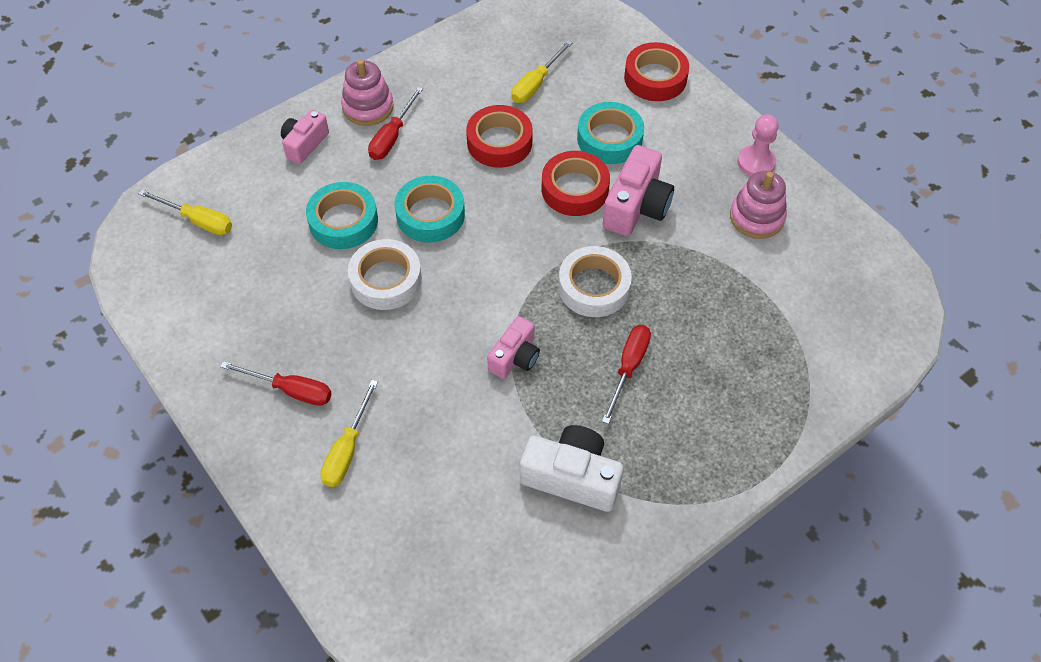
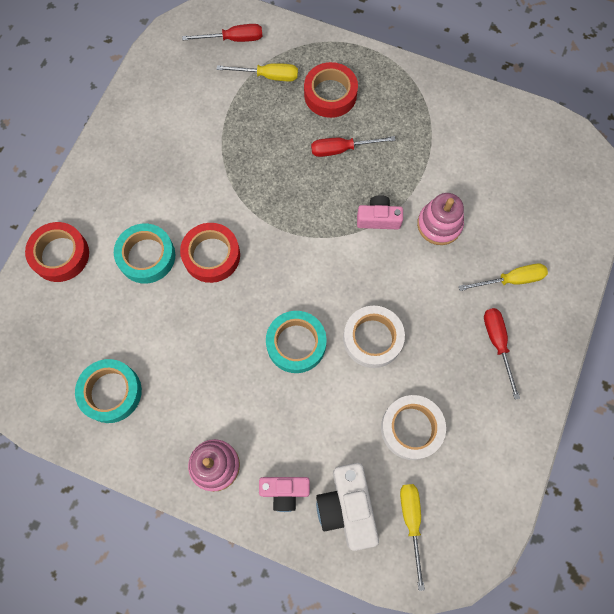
camera: 120 degrees left, 15 degrees up
turquoise tape [306,182,378,249] -> turquoise tape moved to [75,359,142,423]
red screwdriver [368,87,423,160] -> red screwdriver moved to [182,24,263,42]
red tape [466,105,533,168] -> red tape moved to [304,62,358,118]
yellow screwdriver [511,40,573,103] -> yellow screwdriver moved to [216,63,298,81]
white camera [520,425,624,512] -> white camera moved to [316,463,379,551]
white tape [558,246,632,317] -> white tape moved to [381,395,446,460]
pink camera [602,145,674,236] -> none
pink stacking toy [730,171,787,239] -> pink stacking toy moved to [417,193,464,245]
pink pawn [737,114,779,176] -> none

